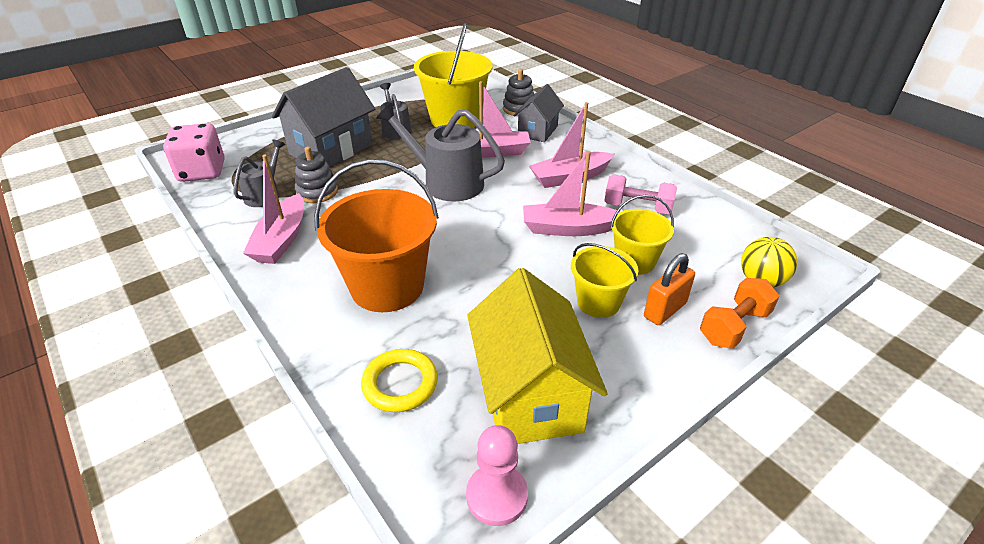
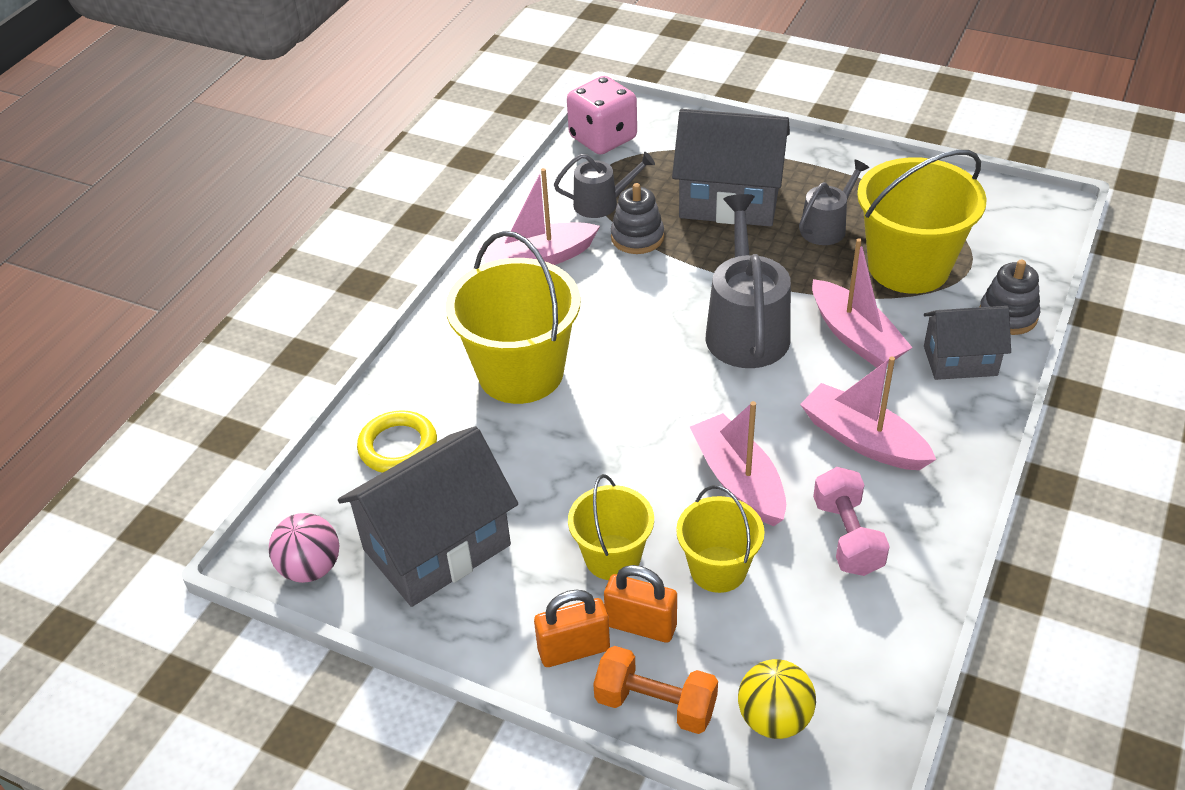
camera: 65 degrees right, 5 degrees up
orange bucket [314,159,439,312] -> yellow bucket [445,231,581,404]
pink pawn [466,425,528,526] -> pink ball [269,513,339,583]
yellow house [467,268,608,444] -> grey house [338,426,518,607]
none -> orange padlock [534,589,610,667]

